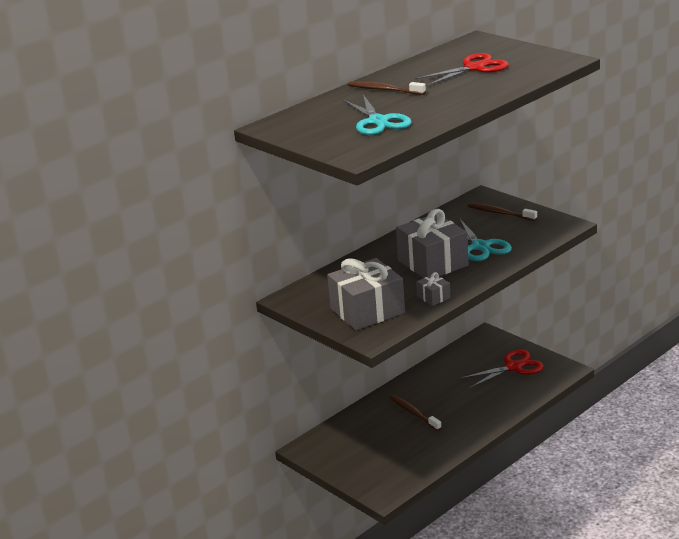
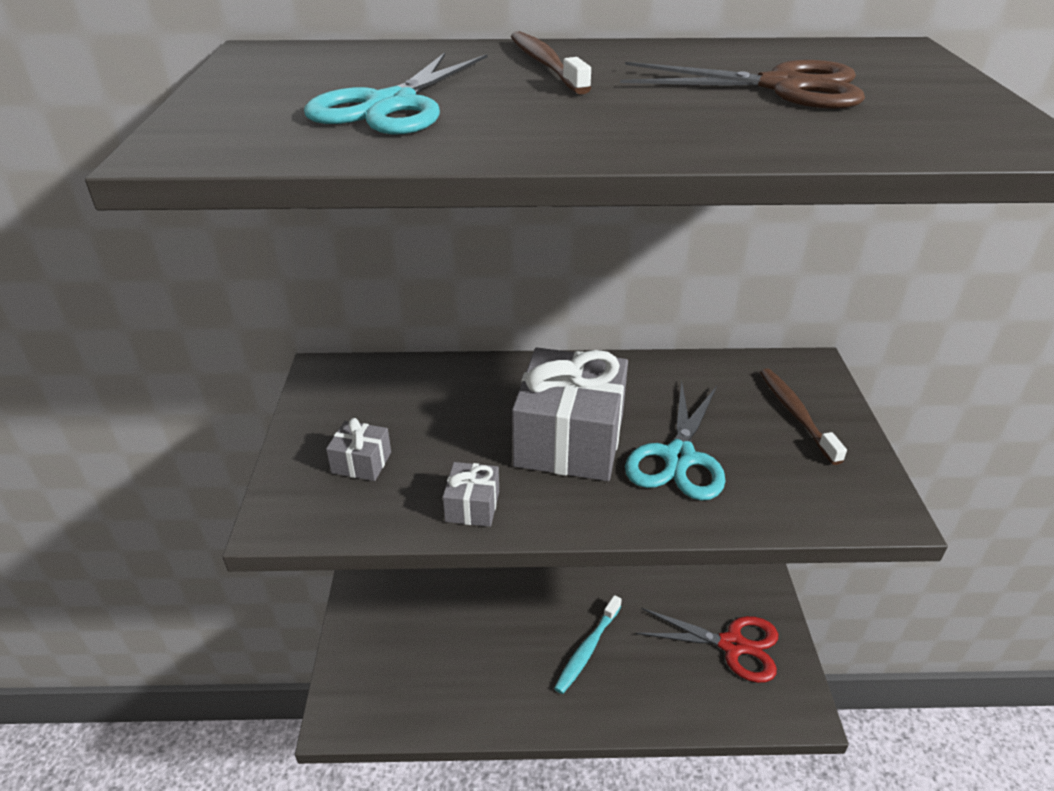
camera: 40 degrees right, 10 degrees up
grey gift [327,258,405,330] -> grey gift [326,418,391,481], size x0.45
brown toothbrush [390,395,442,431] -> none
red scissors [415,53,509,86] -> brown scissors [620,60,865,109]
none -> turquoise toothbrush [554,595,622,694]

